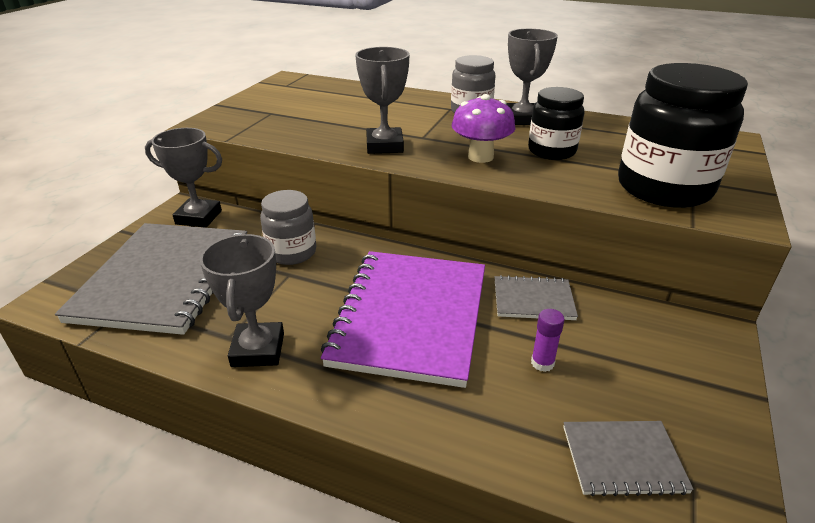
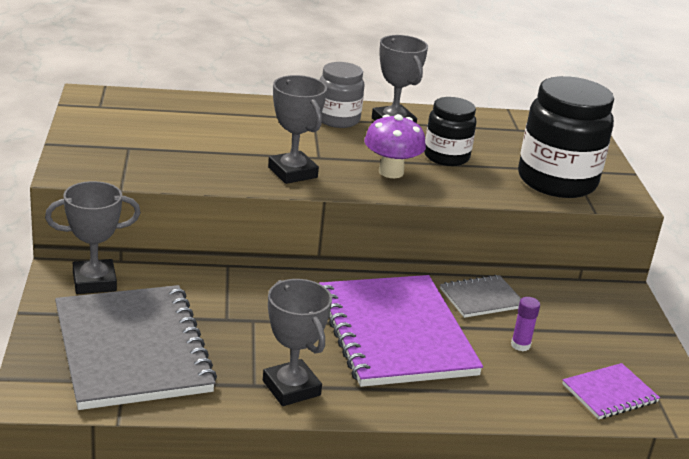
camera: 30 degrees left, 5 degrees down
grey jar [260,190,316,265] -> none
grey notebook [563,421,694,497] -> purple notebook [562,363,660,419]

